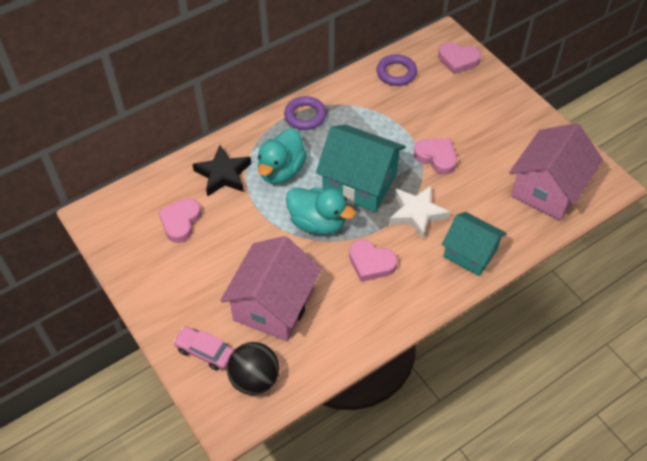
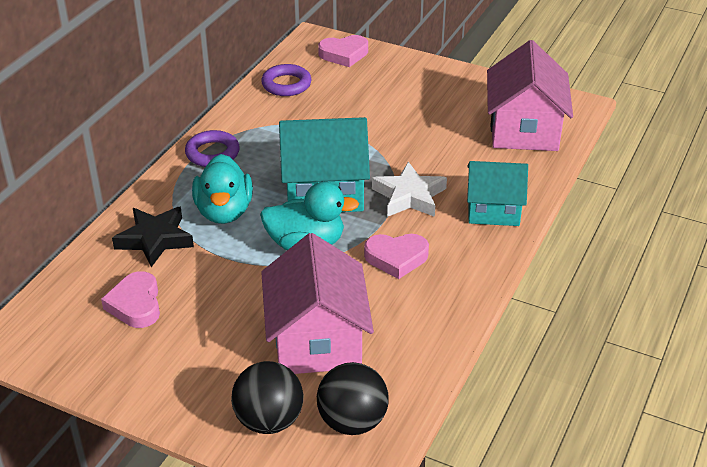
camera: 30 degrees left, 15 degrees down
pink car [173,327,234,371] -> black ball [231,361,303,434]
pink heart [414,138,457,175] -> none

